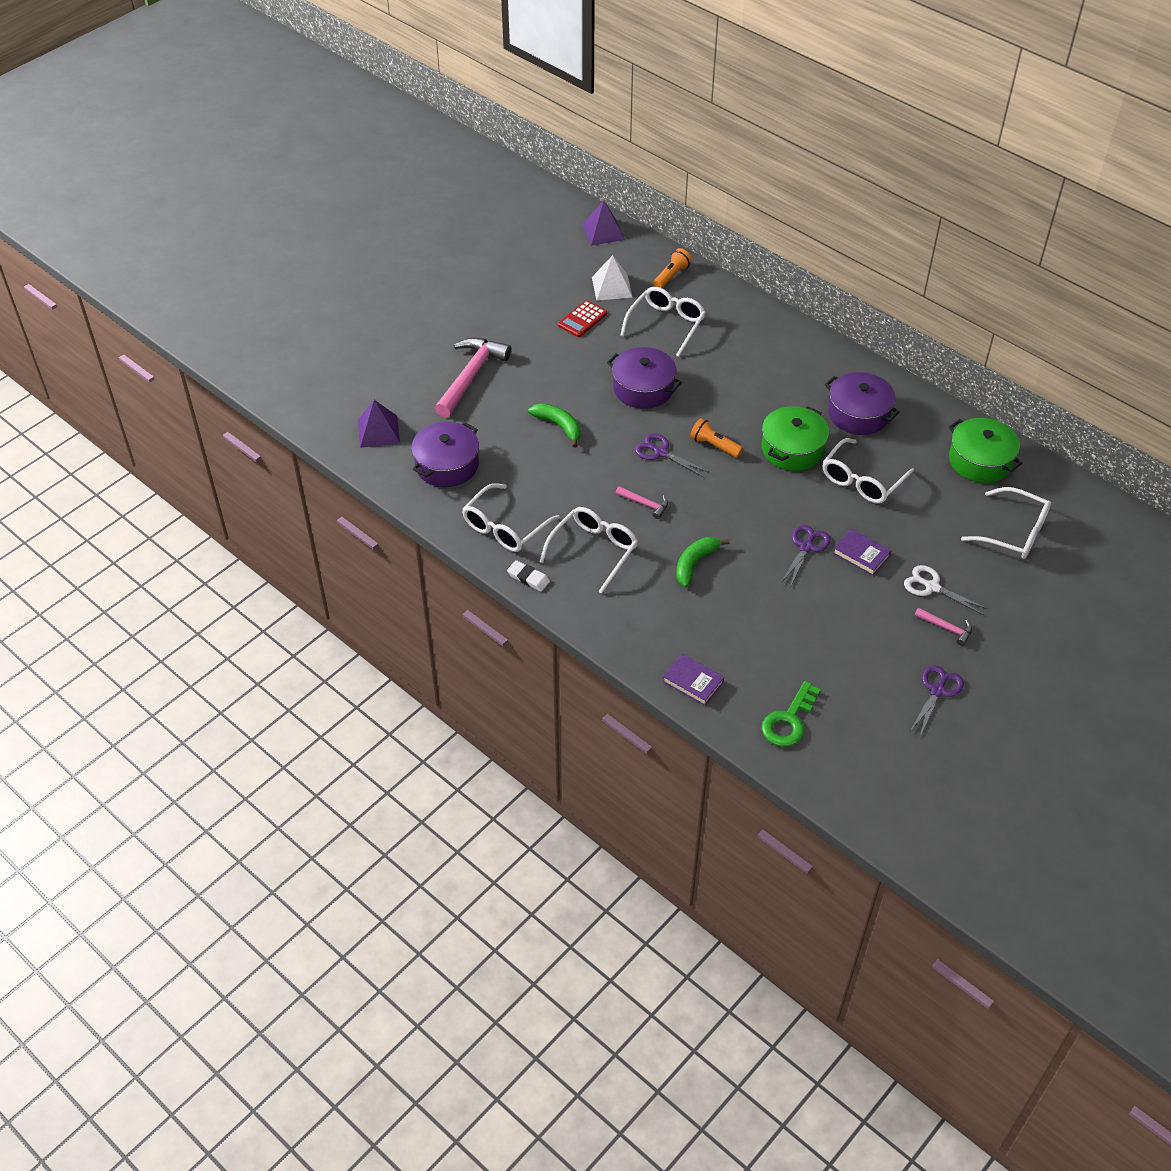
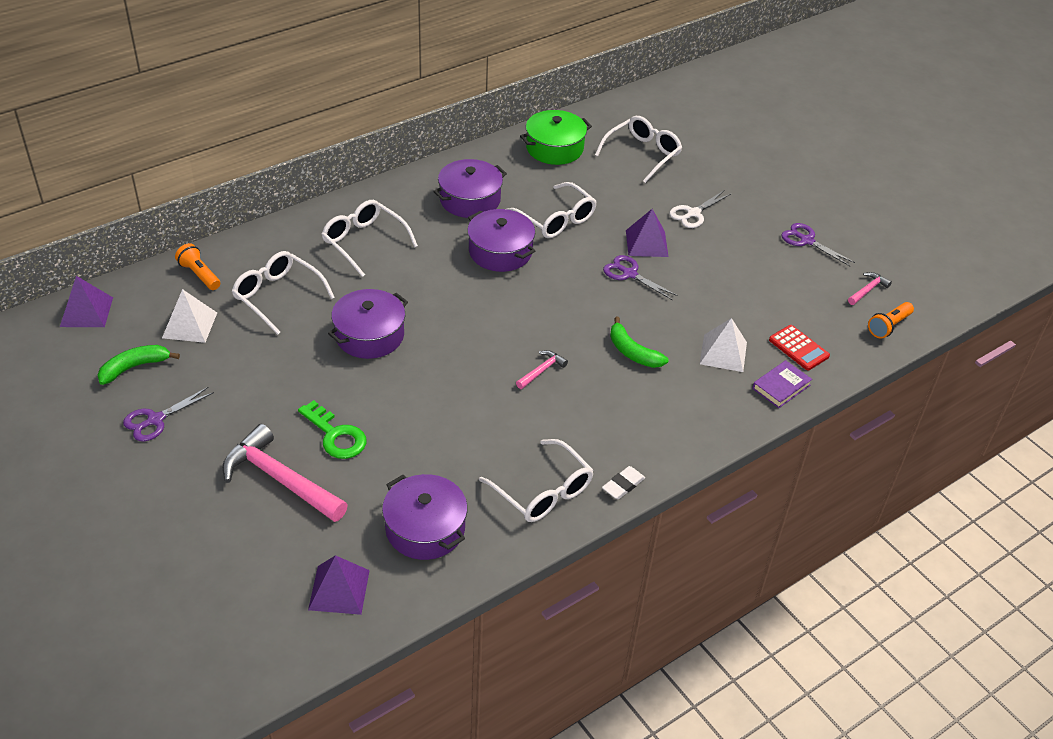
camera: 80 degrees left, 5 degrees down
green banana [528,403,581,447] -> green banana moved to [98,345,180,385]
white glasses [539,507,638,594] -> white glasses moved to [321,200,418,277]
red calculator [558,300,607,337] -> red calculator moved to [769,325,830,370]
purple scissors [635,433,708,477] -> purple scissors moved to [123,387,214,442]
orange flashlight [690,418,743,458] -> orange flashlight moved to [868,302,914,338]
green key [761,681,821,747] -> green key moved to [298,400,367,459]
green pot [762,406,829,471] -> purple pot [467,209,535,272]
purple book [833,529,891,576] -> purple pyramid [626,209,668,257]
pink hammer [914,608,972,646] -> pink hammer moved to [848,272,892,305]
none -> white pyramid [700,318,747,372]

